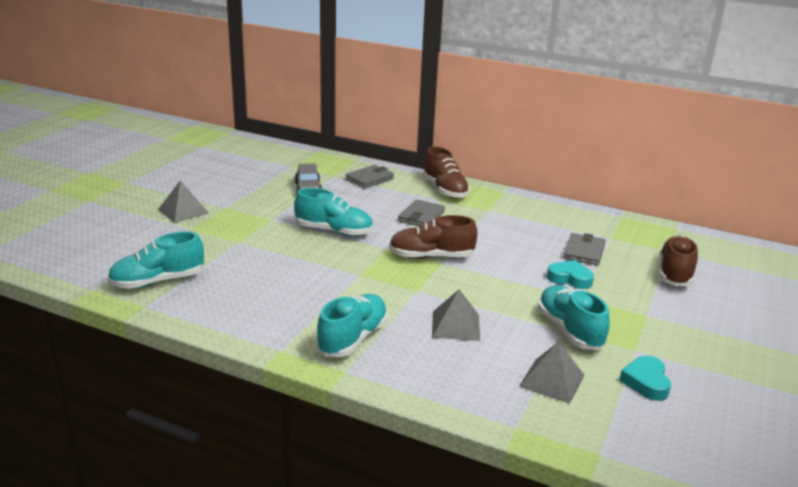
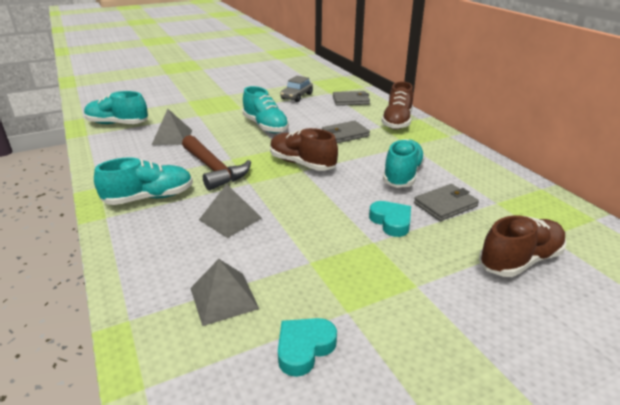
camera: 40 degrees right, 5 degrees up
grey pyramid [158,180,209,223] -> grey pyramid moved to [152,109,193,145]
turquoise shoe [538,286,610,350] -> turquoise shoe moved to [383,139,425,188]
none -> brown hammer [182,135,251,190]

